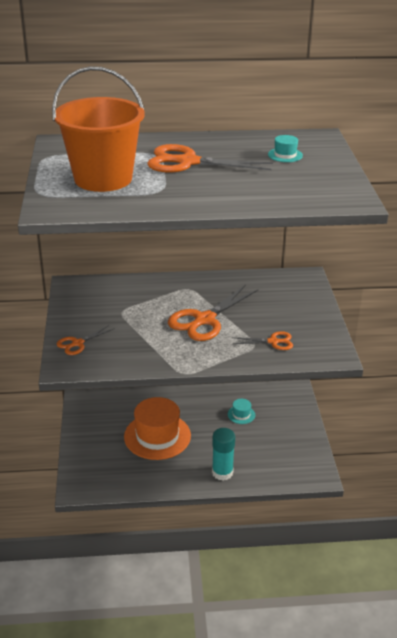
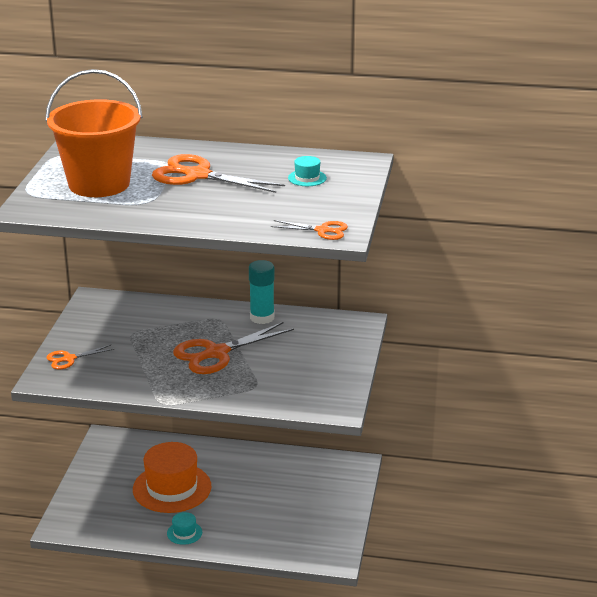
camera: 15 degrees right, 5 degrees down
turquoise glue stick [212,428,235,480] -> turquoise glue stick moved to [249,260,275,324]
turquoise hat [228,399,255,424] -> turquoise hat moved to [167,512,202,545]
orange scissors [232,331,293,350] -> orange scissors moved to [271,220,348,240]

